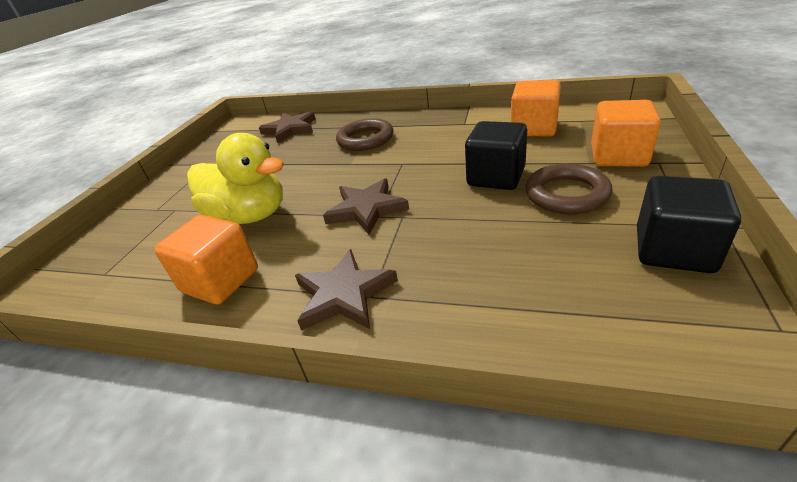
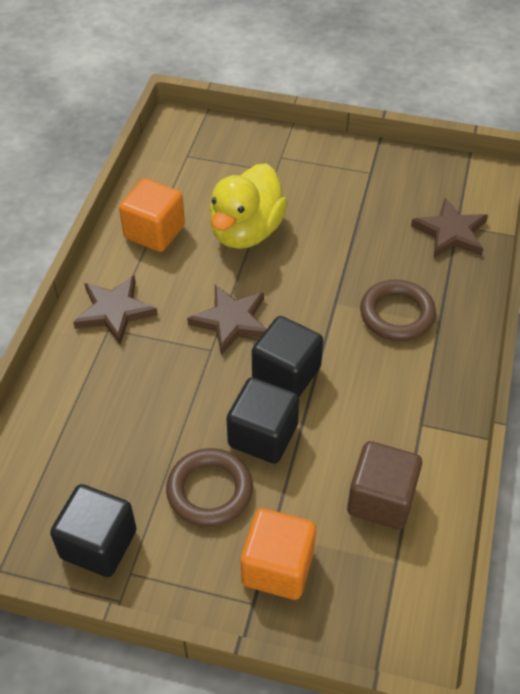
camera: 85 degrees right, 15 degrees up
orange cube [511,80,561,137] -> brown cube [347,441,422,530]
none -> black cube [252,316,323,397]

